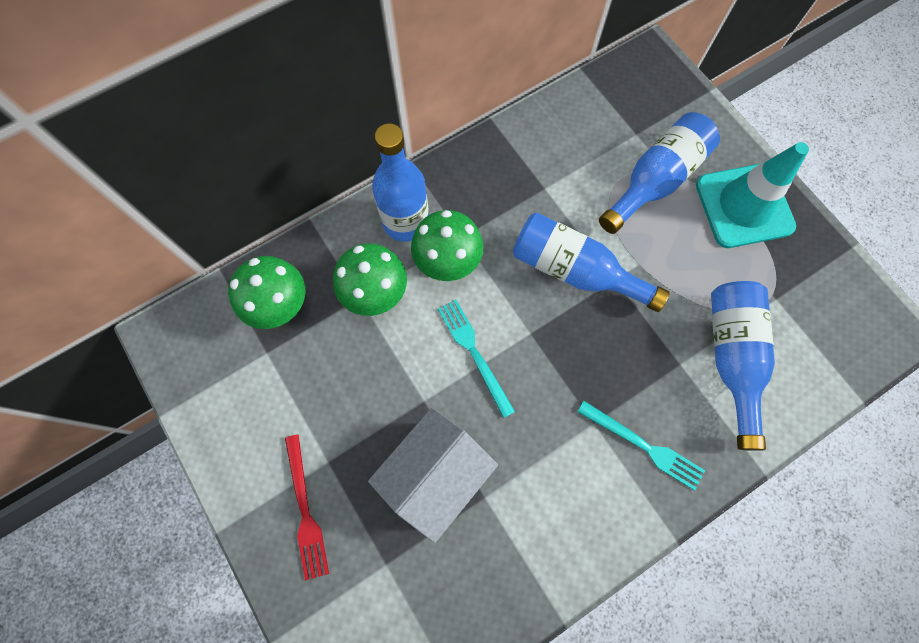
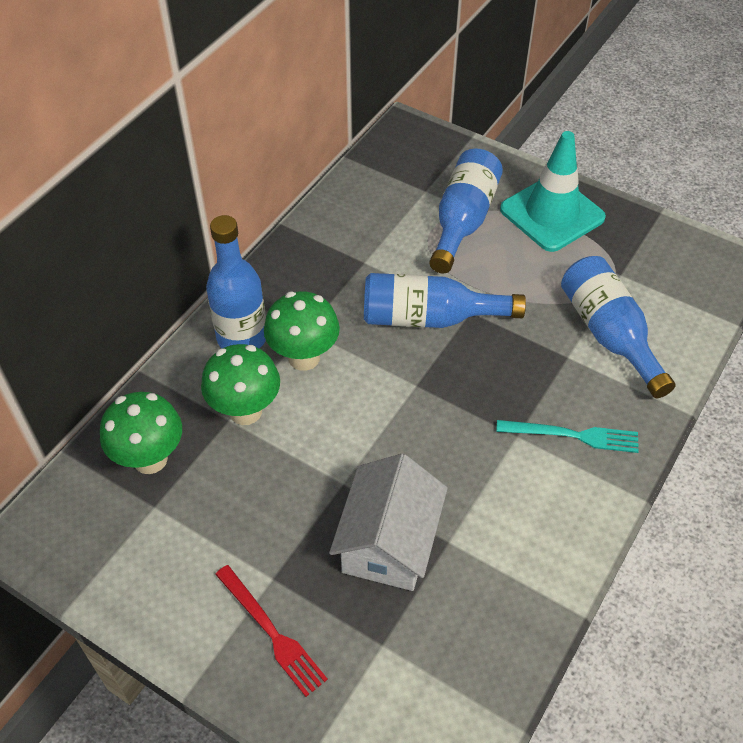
camera: 25 degrees left, 20 degrees down
turquoise fork [438,300,515,418] -> none

